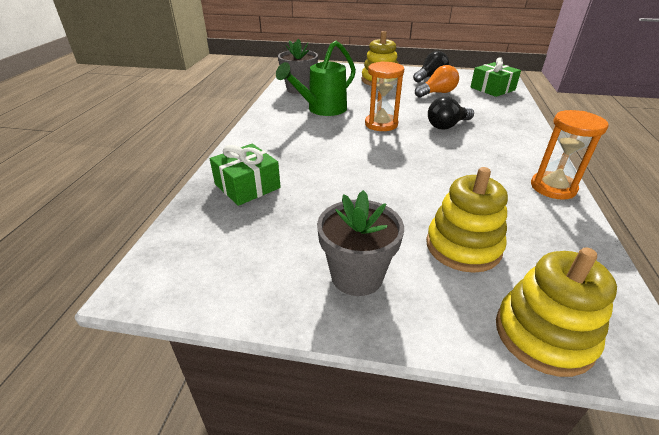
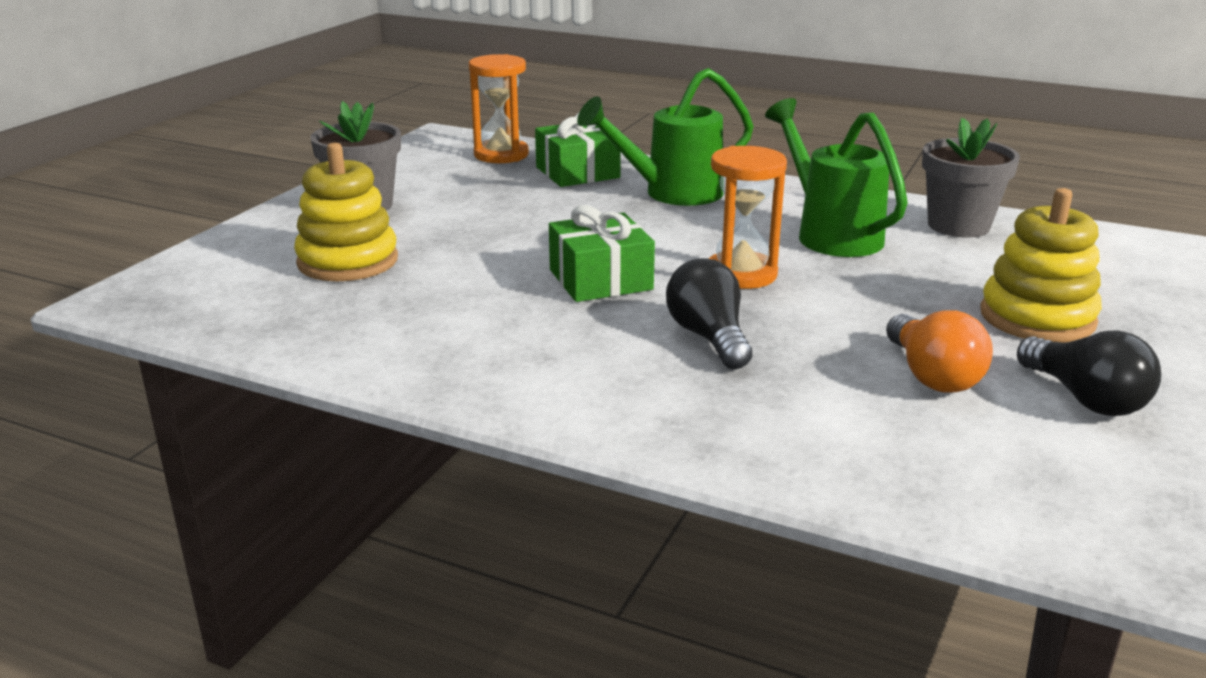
camera: 105 degrees right, 10 degrees down
green gift [470,57,521,97] -> green gift moved to [549,205,655,302]
yellow stacking toy [496,248,617,377] -> none
orange hourglass [531,110,609,200] -> orange hourglass moved to [469,54,529,163]
none -> green watering can [577,68,754,206]

